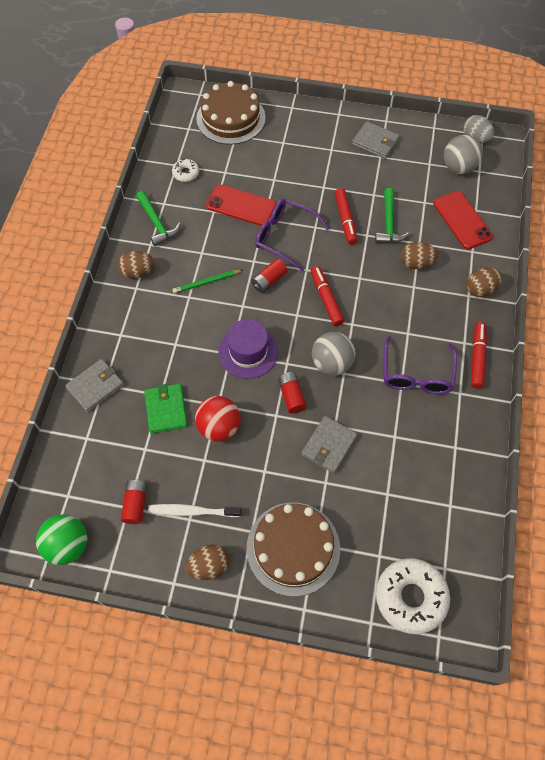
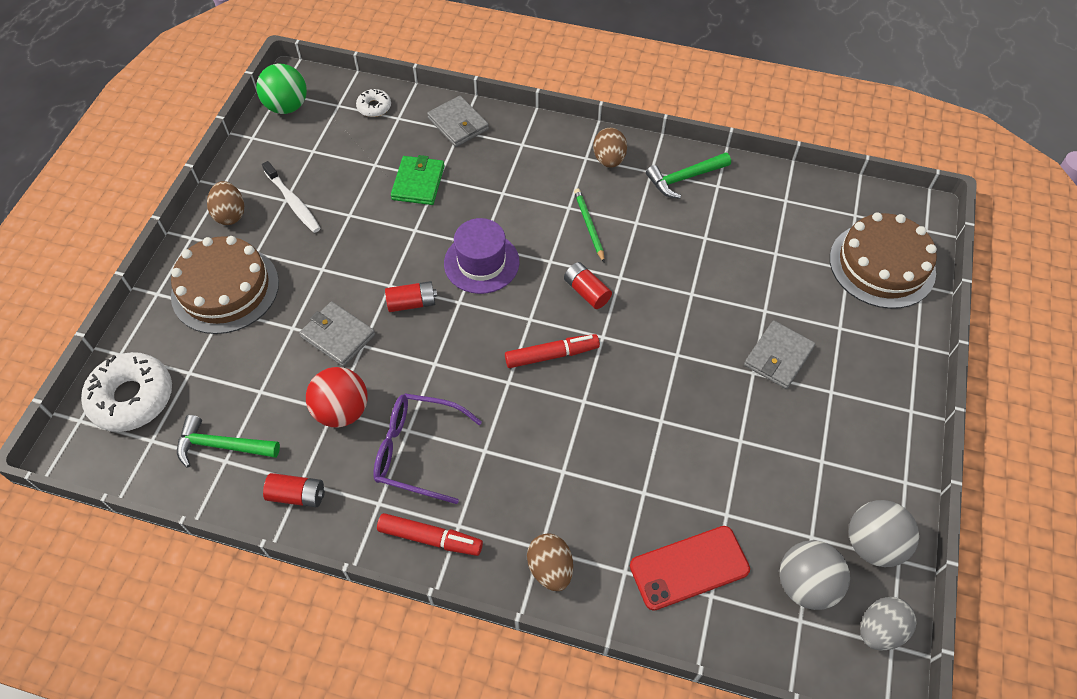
camera: 95 degrees right, 5 degrees down
red battery [121,479,147,524] -> red battery moved to [263,473,325,507]
green wallet [144,384,188,434] -> green wallet turned 75 degrees counterclockwise [391,155,444,205]
white toothbrush [148,504,241,517] -> white toothbrush turned 135 degrees clockwise [262,161,321,233]
white donut [172,158,199,182] -> white donut moved to [356,89,391,117]
red ball [195,396,241,442] -> red ball moved to [306,367,368,428]
red phone [206,184,276,226] -> none
purple glasses [255,199,329,271] -> none
grey ball [312,332,356,376] -> grey ball moved to [849,500,919,567]
red marker [334,188,357,245] -> none
grey wallet [352,121,400,159] -> grey wallet moved to [744,320,816,389]
green hammer [375,188,410,243] -> green hammer moved to [177,415,280,468]
brown egg [401,242,438,269] -> none

